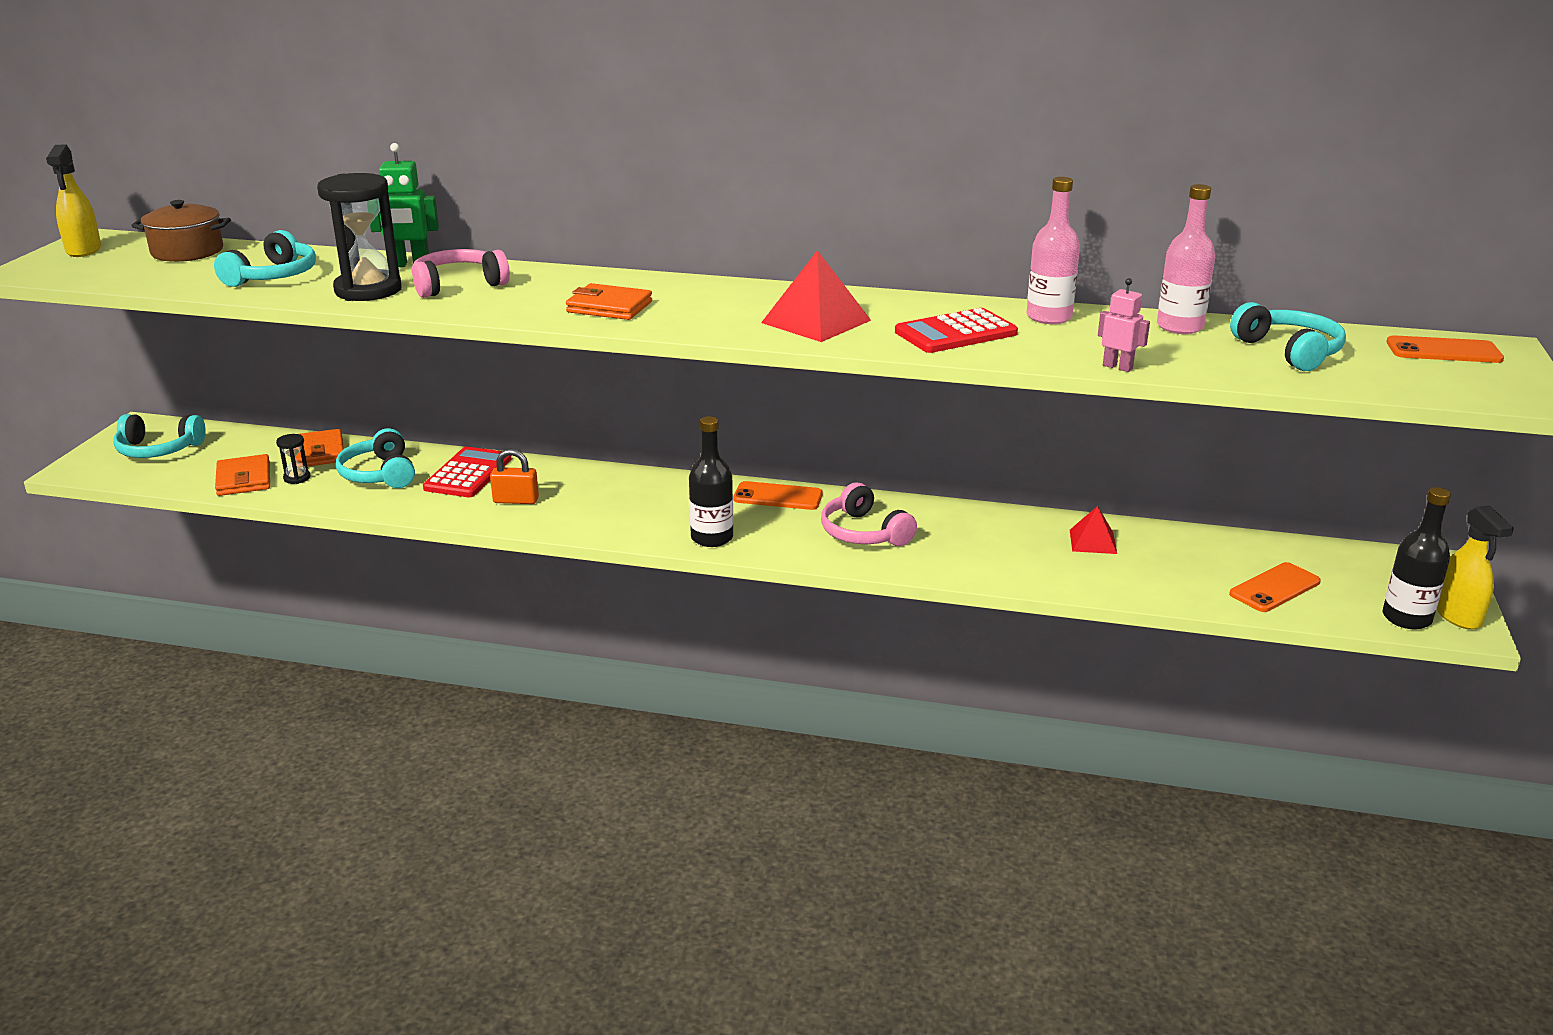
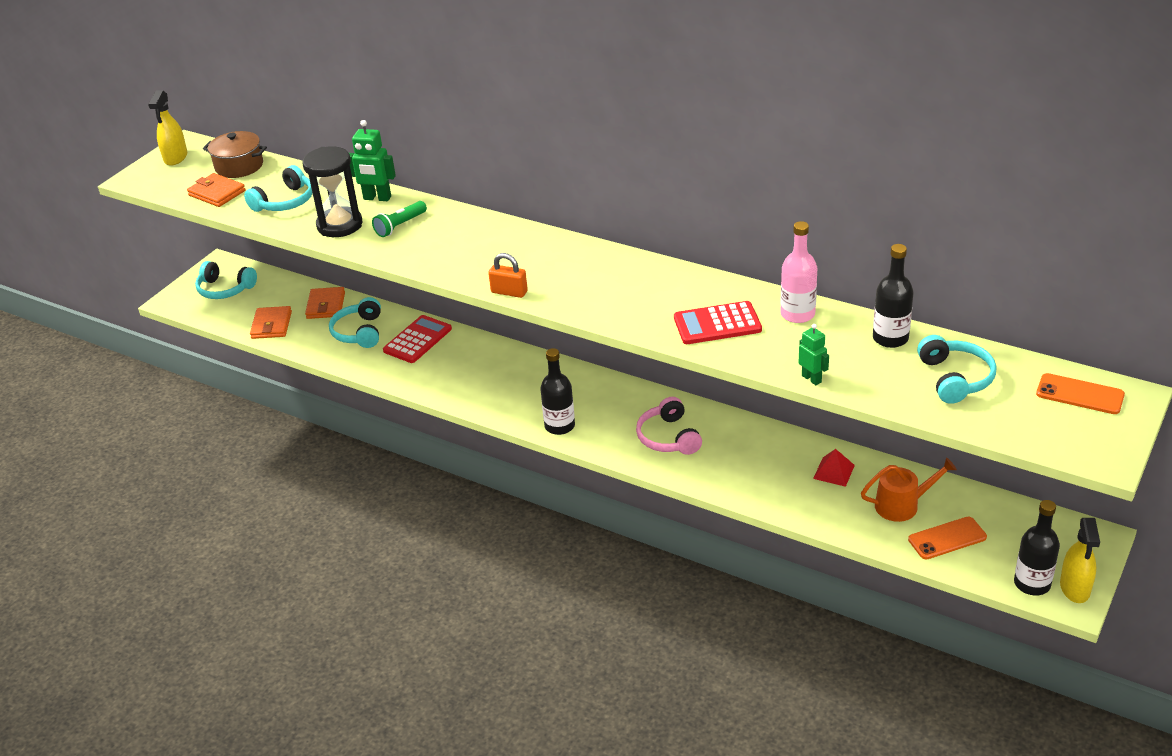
camera: 20 degrees right, 10 degrees up
black hourglass [276,434,311,484] -> none
pink headphones [412,249,510,298] -> green flashlight [372,201,427,237]
orange padlock [490,449,539,504] -> orange padlock moved to [488,253,528,298]
orange wallet [566,283,652,320] -> orange wallet moved to [187,173,245,207]
orange phone [733,481,823,510] -> none
red pyramid [761,250,871,342] -> none
pink robot [1098,278,1150,372] -> green robot [798,324,829,385]
pink bottle [1157,184,1215,334] -> black bottle [873,244,914,348]
none -> orange watering can [861,458,957,522]

